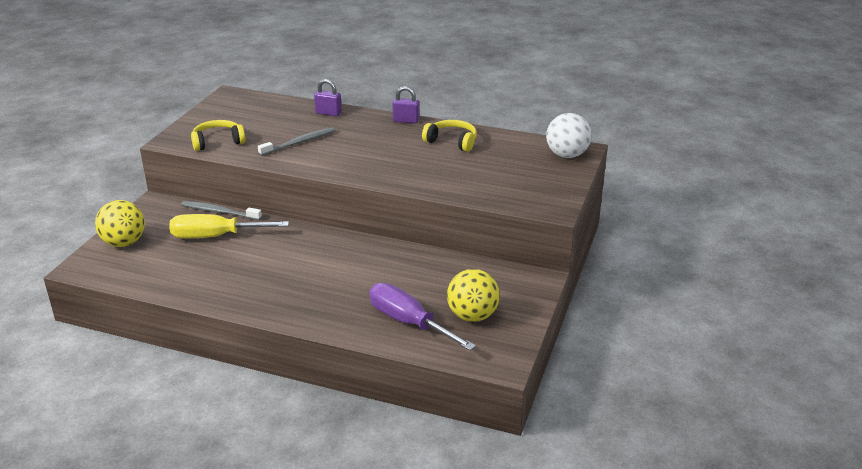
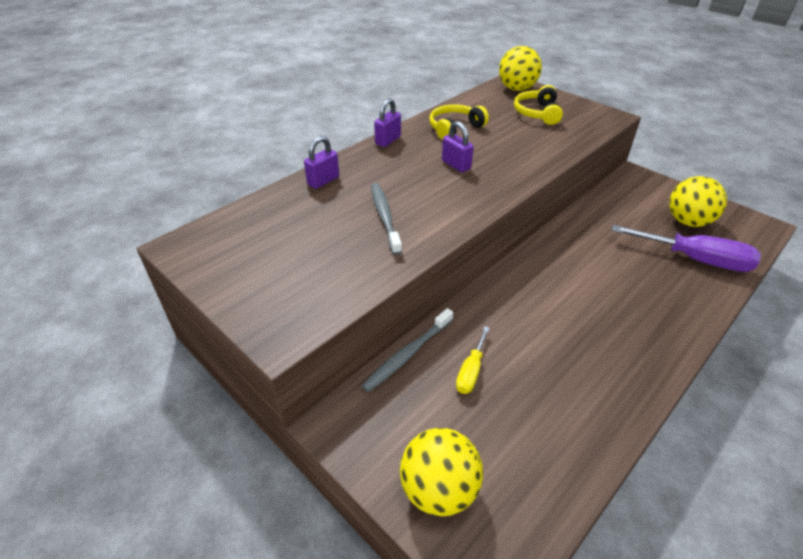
camera: 65 degrees left, 10 degrees up
yellow screwdriver [169,214,289,238] -> yellow screwdriver [456,326,490,394], size x0.52
yellow headphones [191,120,245,151] -> yellow headphones moved to [514,85,563,125]
purple screwdriver [369,283,476,351] -> purple screwdriver turned 135 degrees counterclockwise [612,225,761,272]
white ball [546,113,592,158] -> yellow ball [499,46,542,91]
none -> purple padlock [442,121,474,172]

